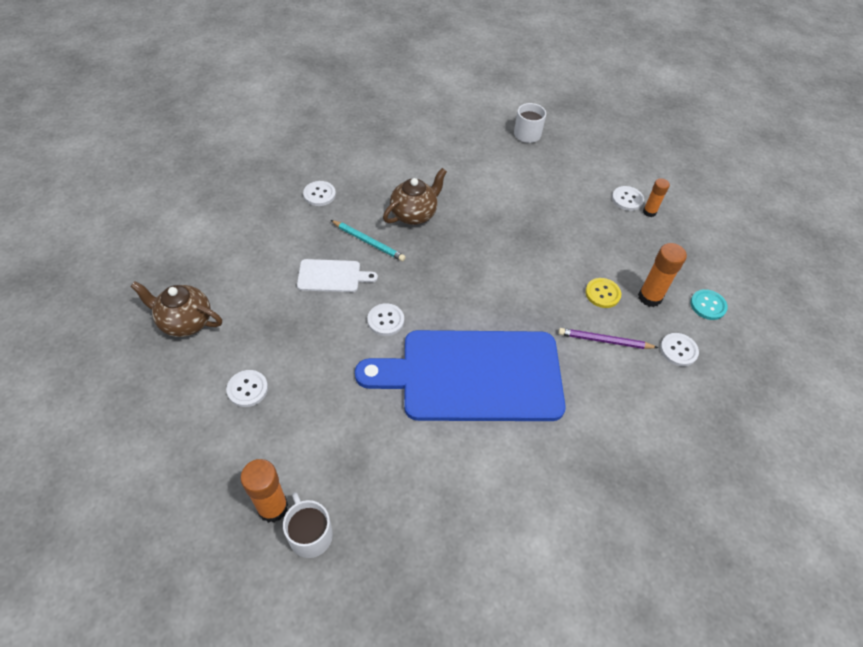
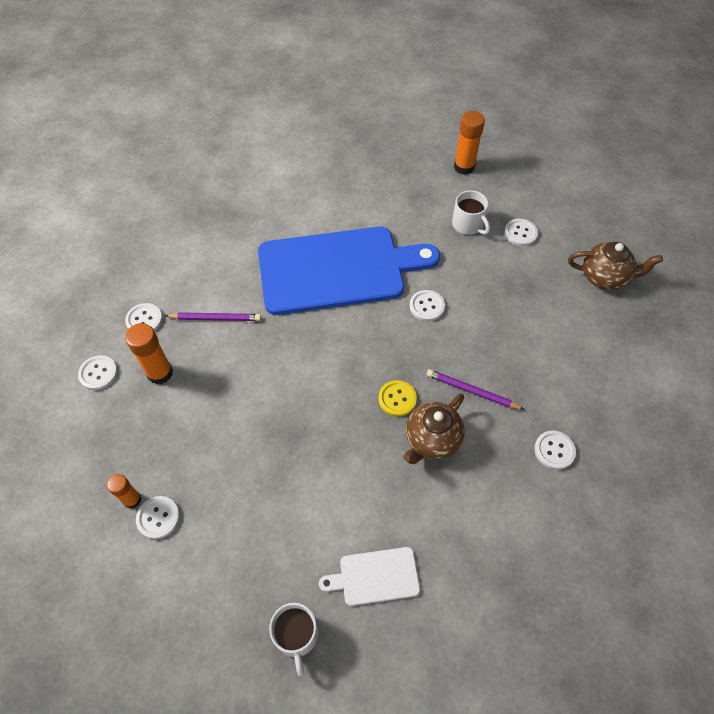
camera: 175 degrees right, 5 degrees up
white mug [283,492,333,558] -> white mug moved to [452,190,490,235]
white cutting board [297,259,378,292] -> white cutting board moved to [319,547,420,606]
turquoise pencil [331,220,406,261] -> purple pencil [426,369,525,410]
yellow button [585,278,621,308] -> yellow button moved to [378,380,417,417]
turquoise button [690,289,728,320] -> white button [78,355,118,390]

